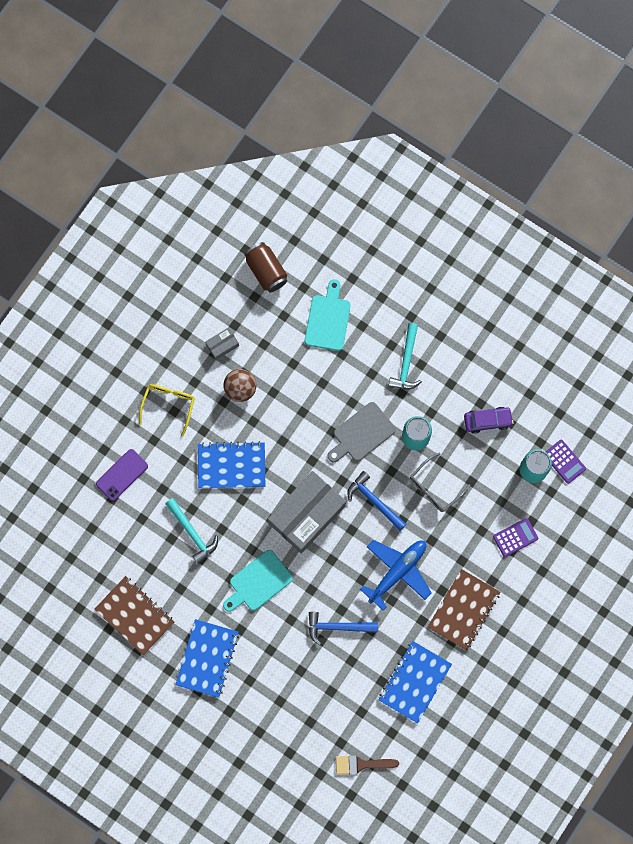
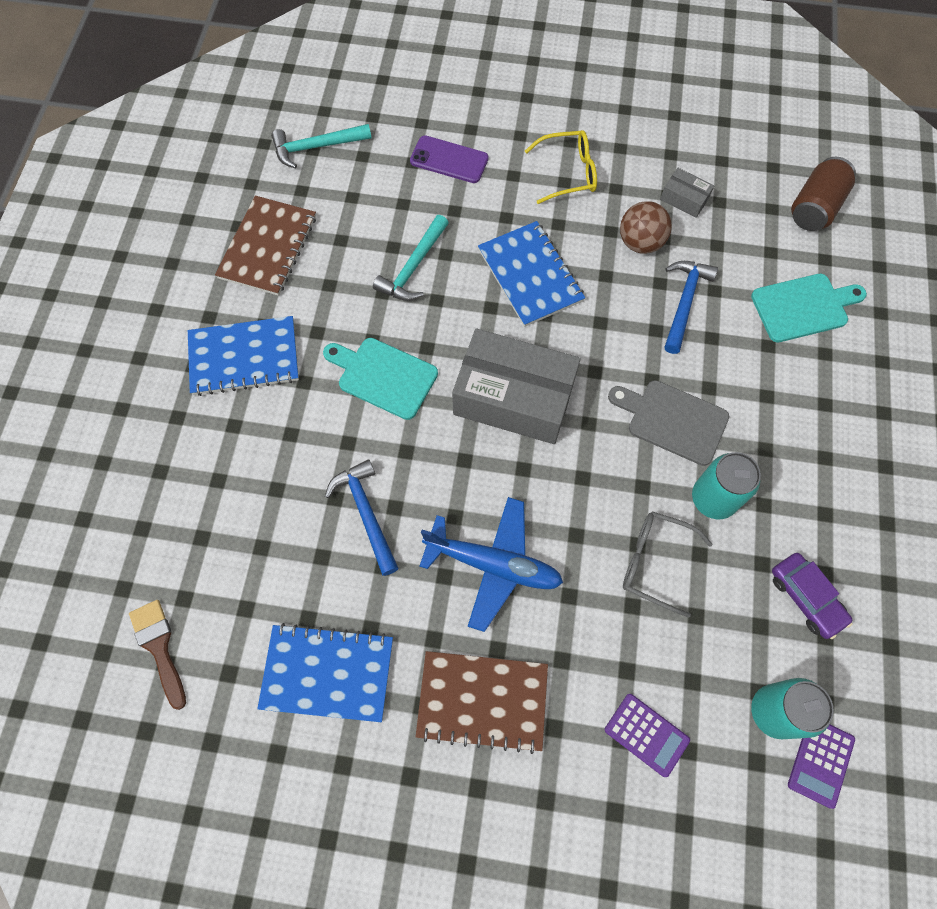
camera: 65 degrees right, 10 degrees down
blue hammer [347,471,406,531] -> blue hammer moved to [664,261,718,354]
turquoise hammer [388,323,422,389] -> turquoise hammer moved to [271,124,372,169]

